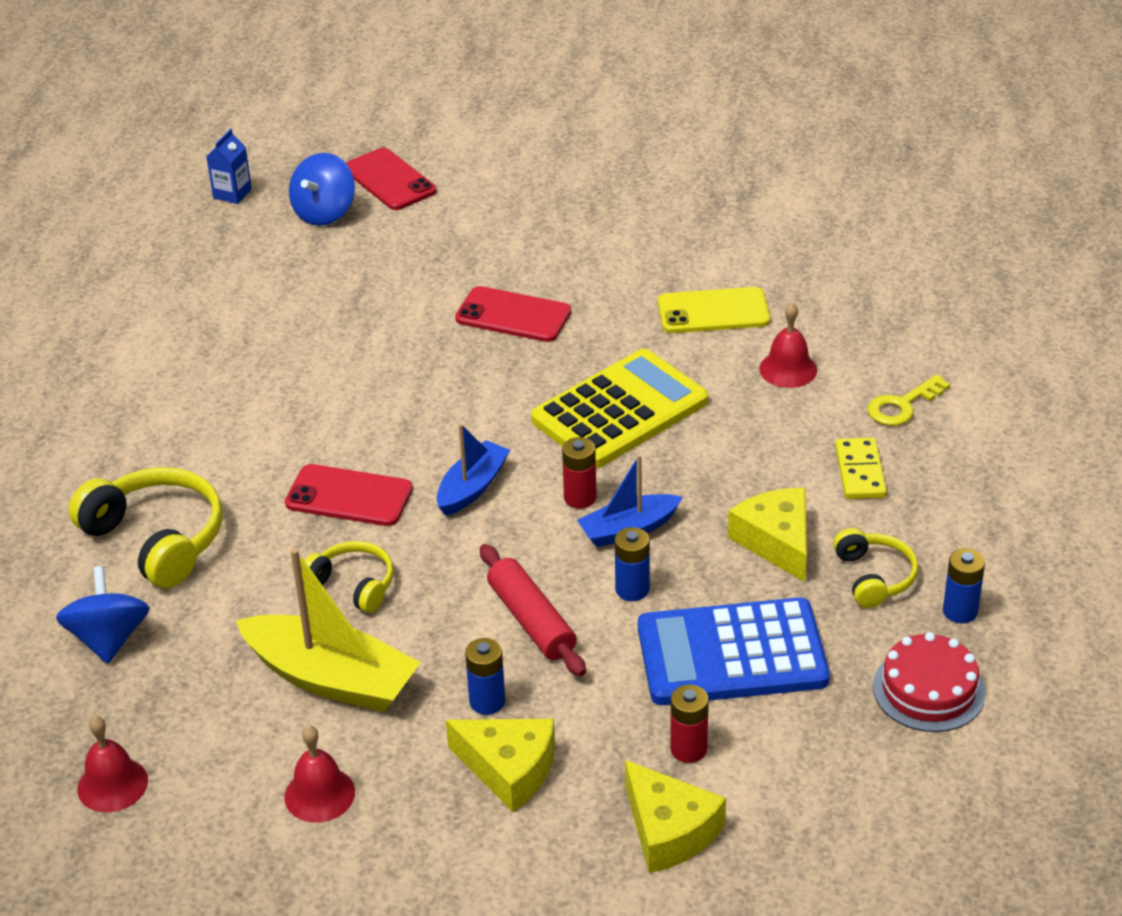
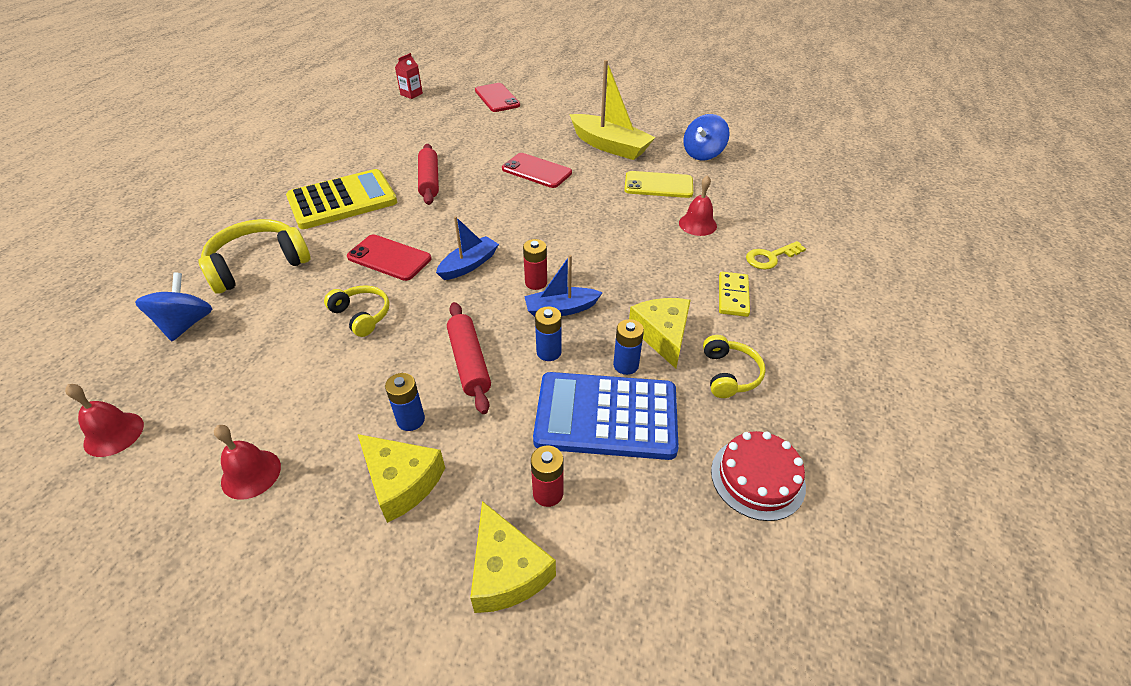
camera: 10 degrees right, 5 degrees up
yellow headphones [69,467,223,588] -> yellow headphones turned 90 degrees counterclockwise [198,219,311,294]
blue carton [206,129,252,204] -> red carton [395,53,423,99]
yellow boat [236,548,421,712] -> yellow boat moved to [569,60,656,160]
blue spinning top [289,153,355,226] -> blue spinning top moved to [683,114,730,160]
yellow calculator [531,349,709,468] -> yellow calculator moved to [286,169,397,229]
blue battery [943,548,985,623] -> blue battery moved to [613,319,644,375]
none -> red rolling pin [418,144,439,205]

